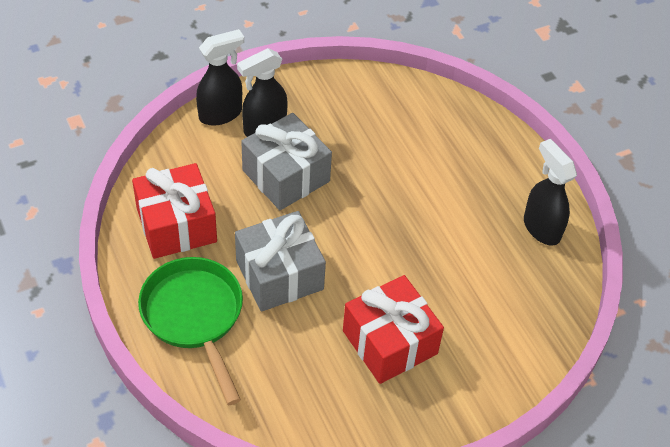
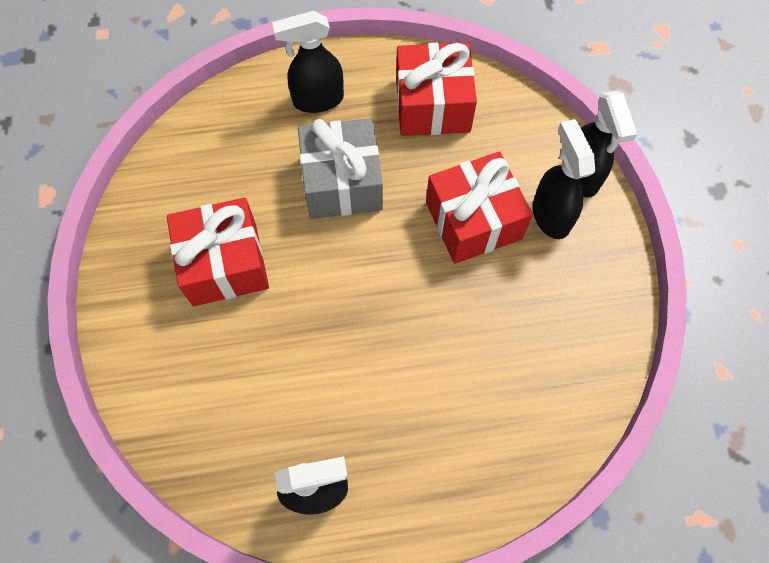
camera: 110 degrees right, 15 degrees up
green pan [138,257,243,405] -> black spray bottle [272,11,344,113]
grey gift [241,113,332,210] -> red gift [426,151,533,264]

